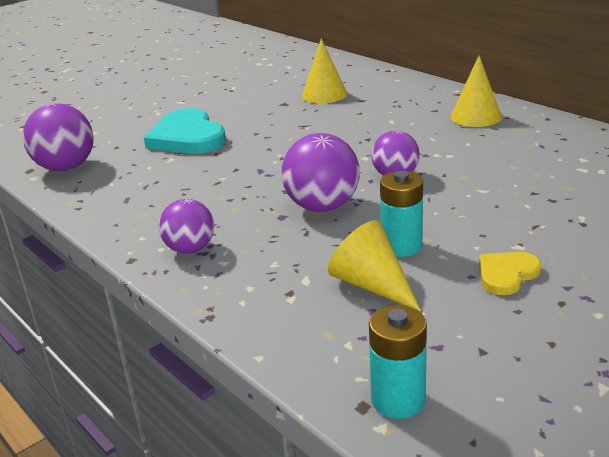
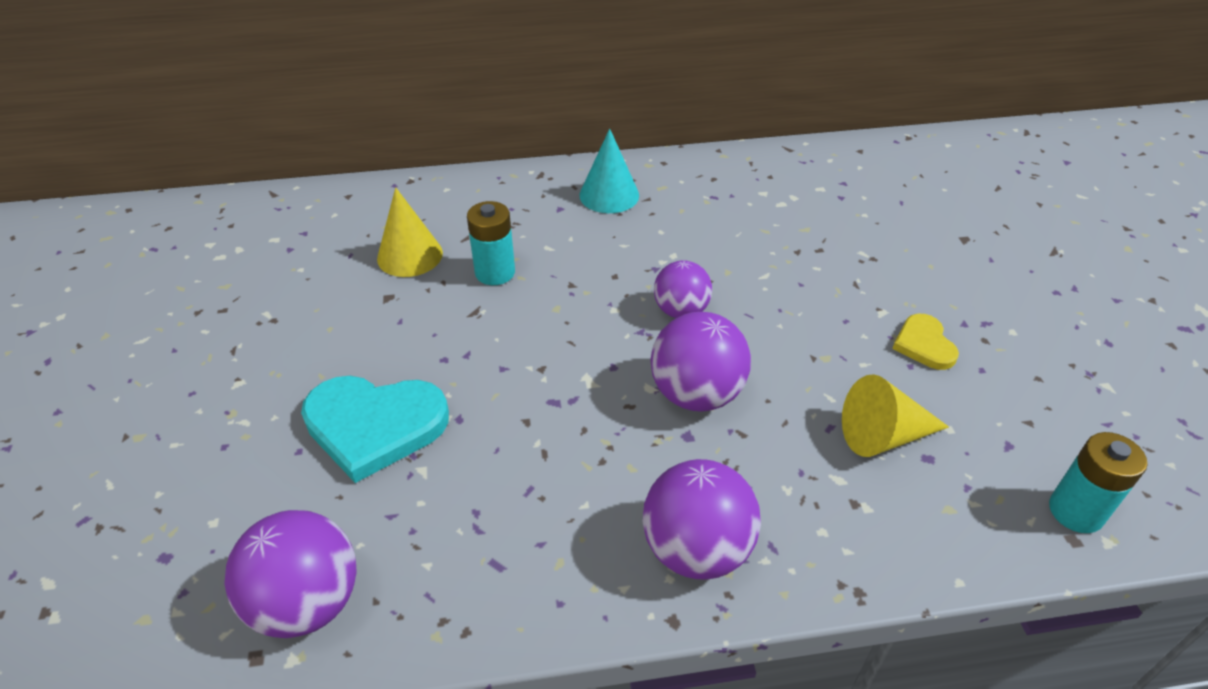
camera: 60 degrees left, 15 degrees up
purple ball [159,199,214,254] -> purple ball [643,459,761,580], size x1.53
turquoise battery [380,171,423,257] -> turquoise battery moved to [467,201,515,285]
yellow cone [451,56,502,127] -> turquoise cone [579,129,639,213]

